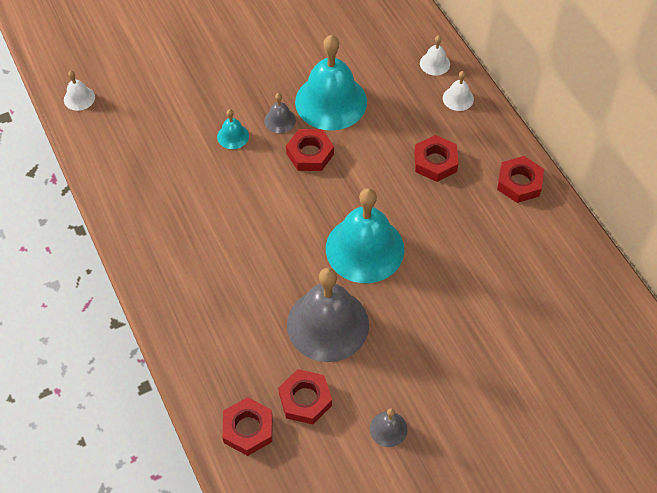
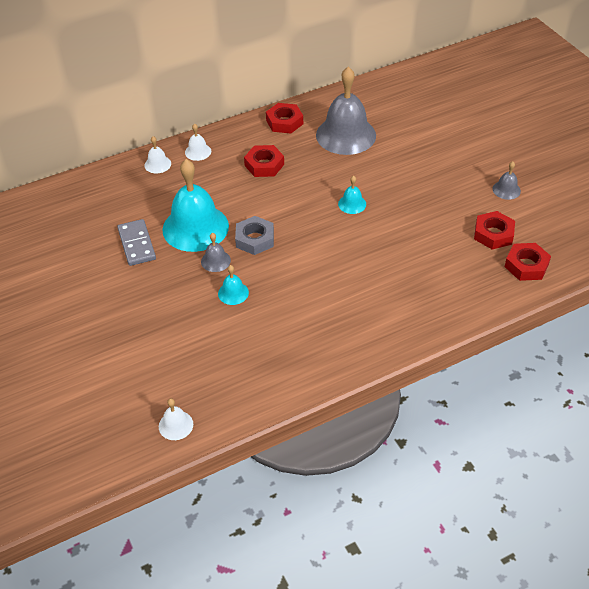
camera: 90 degrees left, 10 degrees down
red nut [286,129,334,171] -> grey nut [235,216,274,255]
grey bell [287,268,369,362] -> grey bell moved to [316,67,376,155]
turquoise bell [326,188,404,283] -> turquoise bell [338,175,366,214], size x0.43
none -> grey domino [117,219,156,266]

